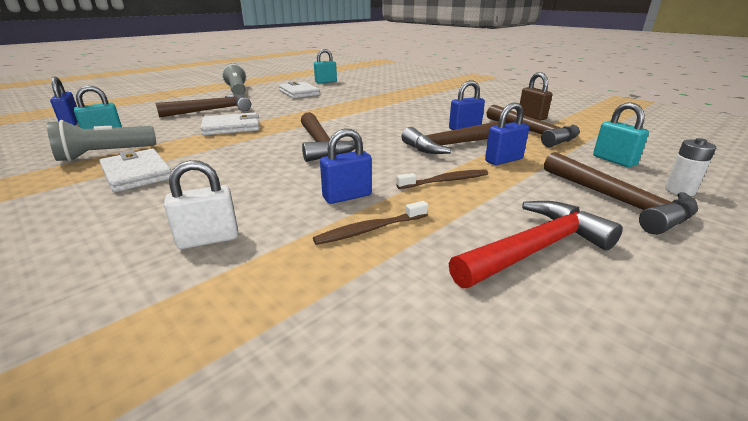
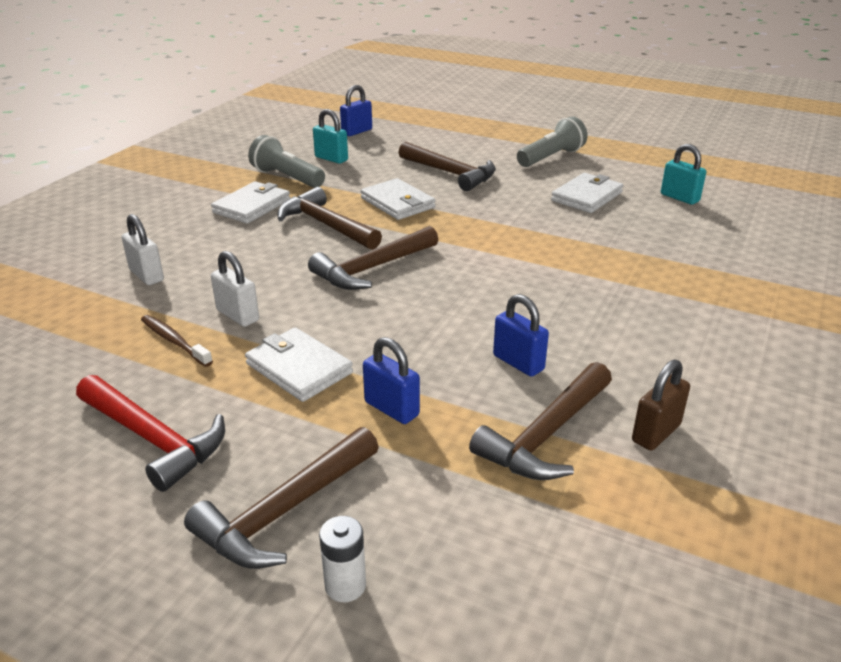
camera: 70 degrees right, 5 degrees up
blue padlock [320,128,372,204] -> white padlock [211,251,259,327]
brown toothbrush [396,170,488,189] -> white wallet [245,328,353,402]
brown hammer [401,121,506,154] -> brown hammer moved to [277,187,382,250]
turquoise padlock [593,103,649,167] -> none

